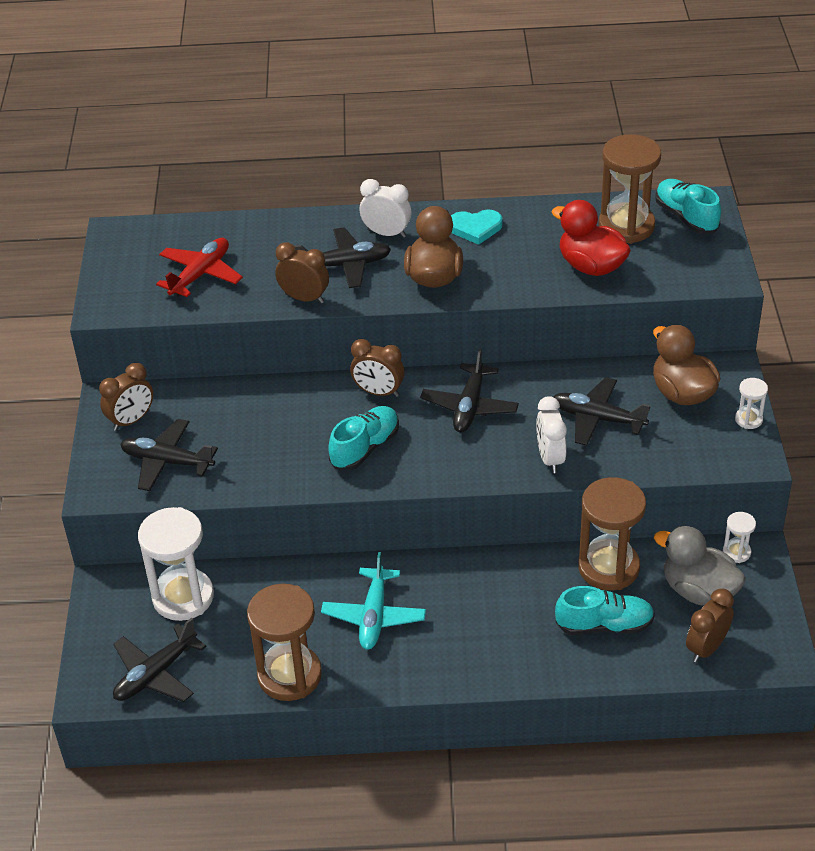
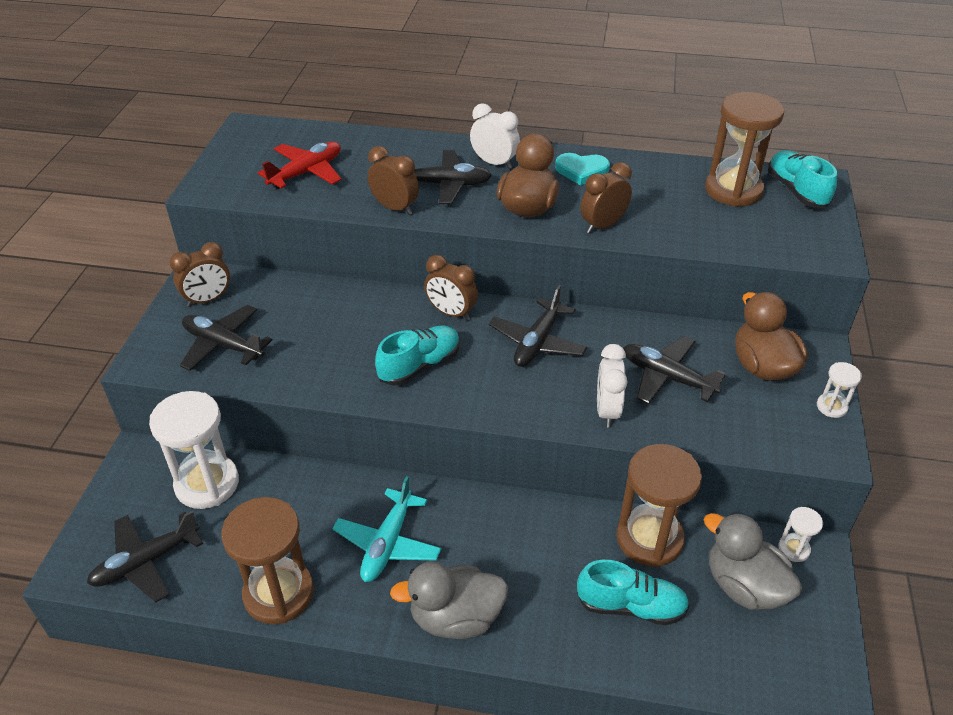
camera: 10 degrees right, 0 degrees up
red duck [551,200,631,276] -> none
brown clock [686,589,734,663] -> brown clock moved to [580,162,632,233]
none -> grey duck [390,562,508,639]

